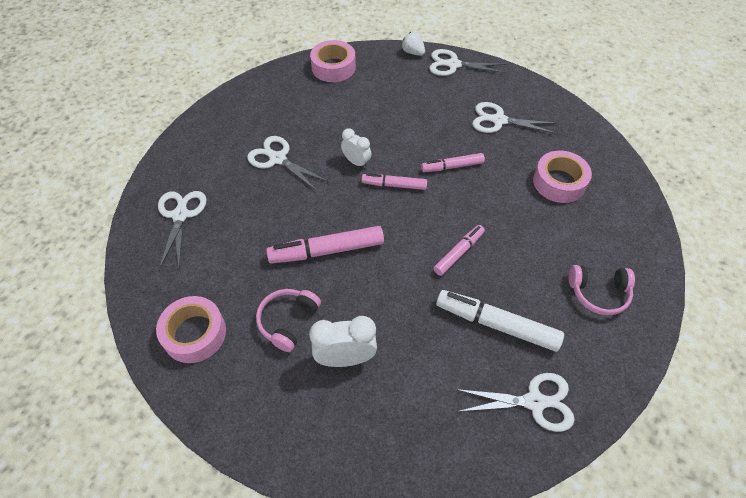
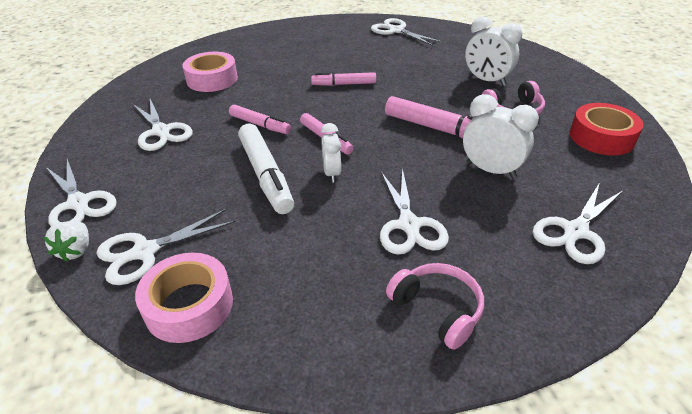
camera: 135 degrees left, 15 degrees down
pink tape [156,296,226,363] -> red tape [570,103,643,156]
white marker [436,290,564,352] -> white marker moved to [238,124,294,214]
pink headphones [569,265,635,315] -> pink headphones moved to [386,263,484,350]
none -> white scissors [96,209,236,285]
none -> white clock [463,94,539,179]

